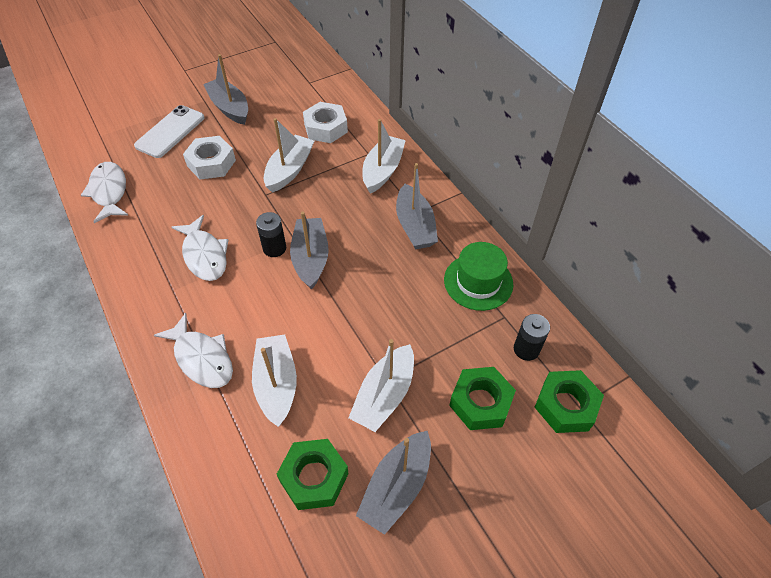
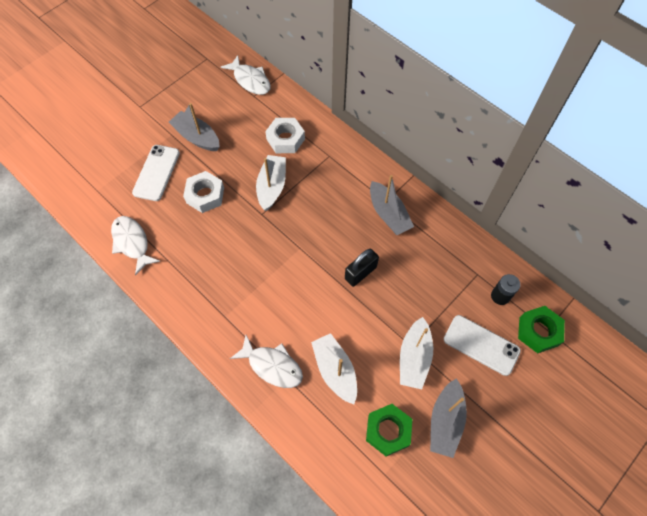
camera: 15 degrees left, 10 degrees up
white fish [171,215,229,281] -> white fish moved to [221,55,271,95]
black battery [256,212,286,257] -> none
grey boat [290,212,329,290] -> none
white boat [362,119,406,194] -> none
green hat [444,242,513,311] -> none
green nut [449,367,516,430] -> white phone [444,315,521,376]
none -> black padlock [345,249,379,287]

